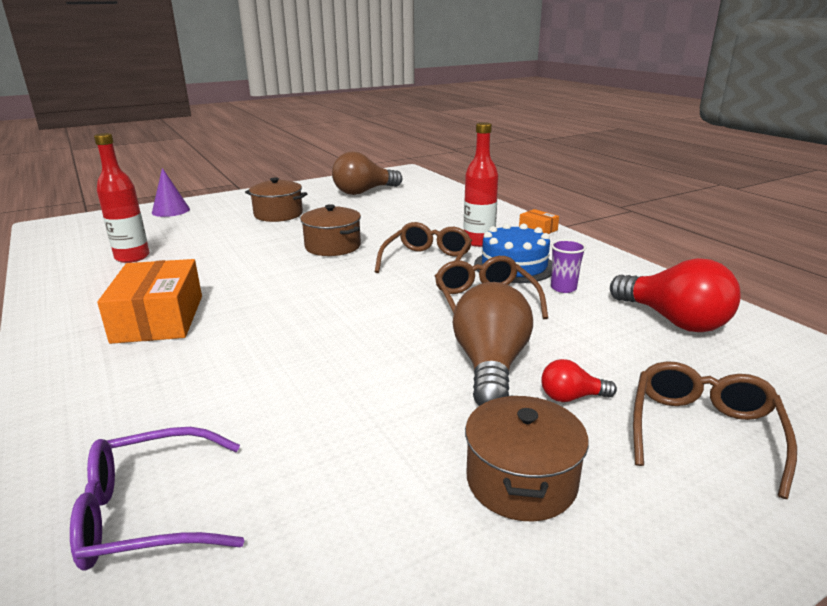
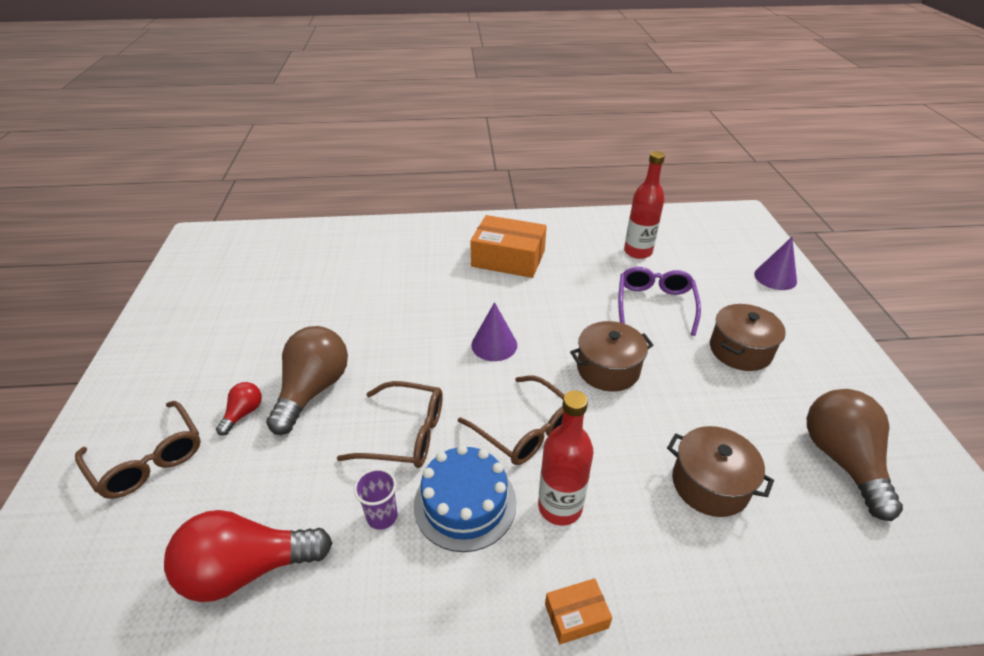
camera: 115 degrees right, 15 degrees up
purple glasses [70,427,244,571] -> purple glasses moved to [618,267,701,336]
brown light bulb [452,282,533,406] -> brown light bulb turned 105 degrees counterclockwise [266,326,348,435]
brown pot [465,396,589,522] -> brown pot moved to [667,426,774,517]
none -> purple cone [471,302,517,361]

